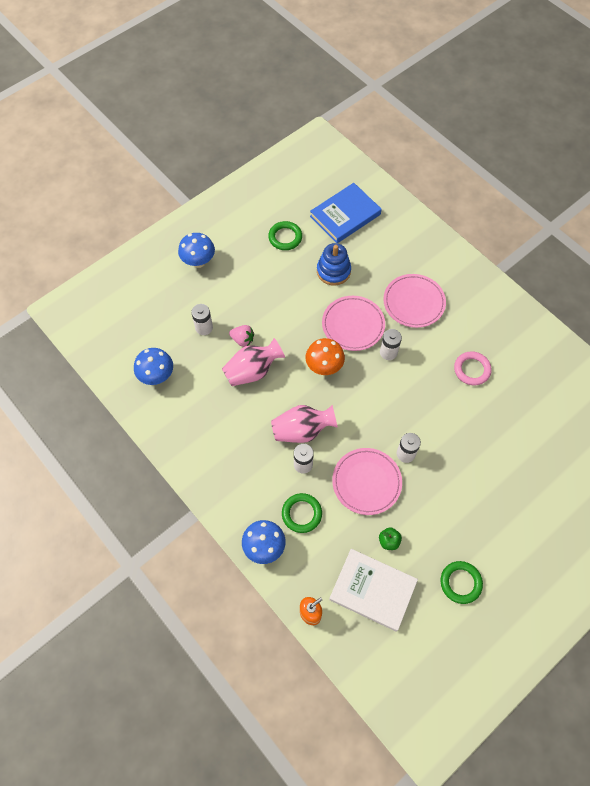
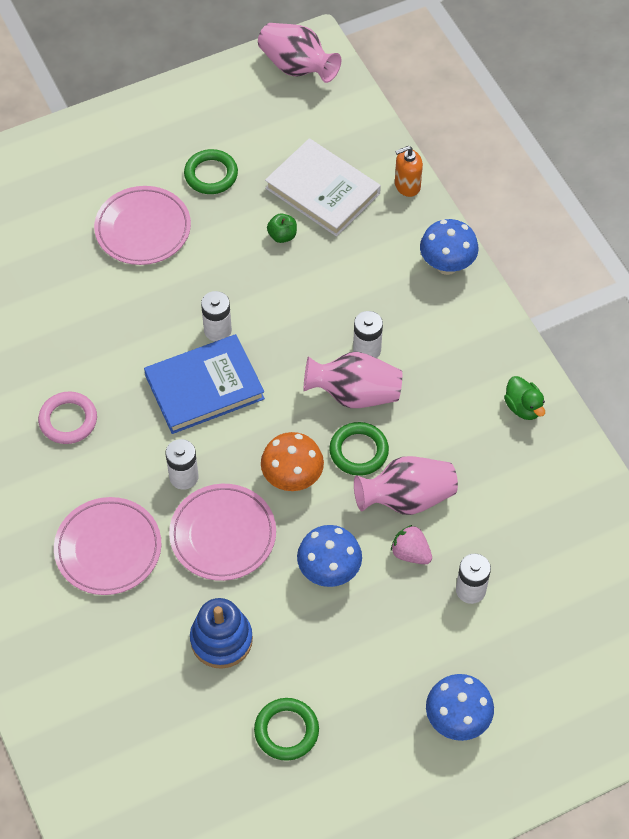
camera: 165 degrees left, 5 degrees down
blue mushroom [134,348,173,385] -> blue mushroom moved to [297,525,362,587]
green ring [282,493,322,533] -> green ring moved to [329,422,389,476]
blue book [310,183,382,243] -> blue book moved to [144,334,265,434]
pink plate [332,448,402,515] -> pink plate moved to [94,186,191,265]
none -> pink vase [258,23,341,83]
none -> green duck [504,376,545,420]

